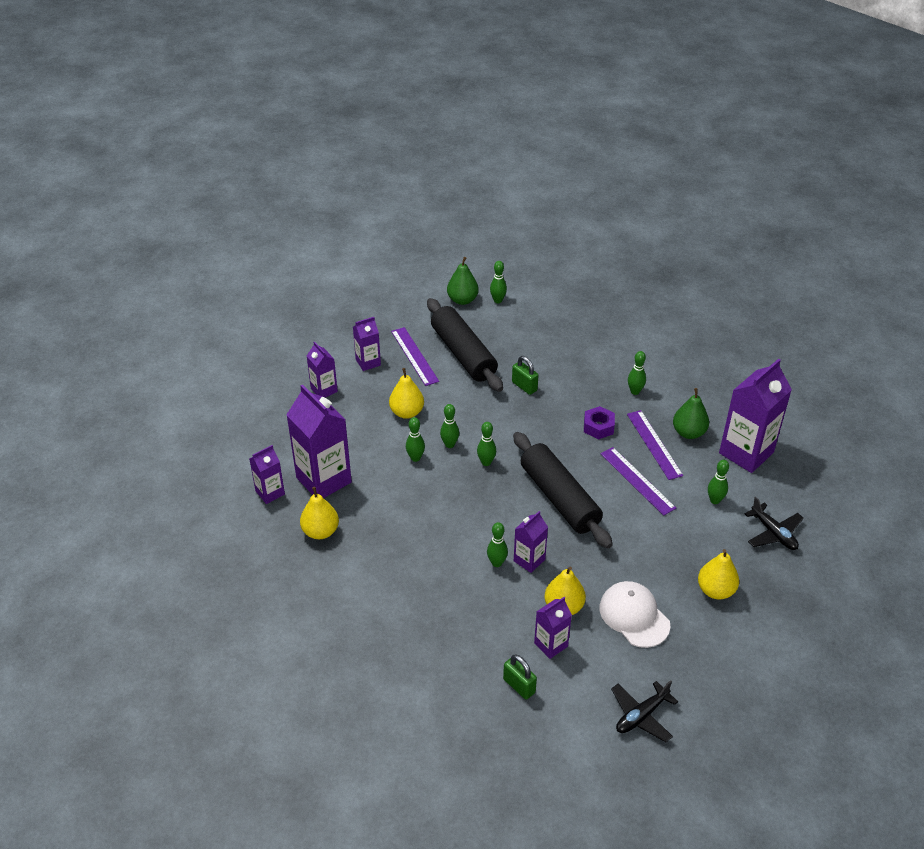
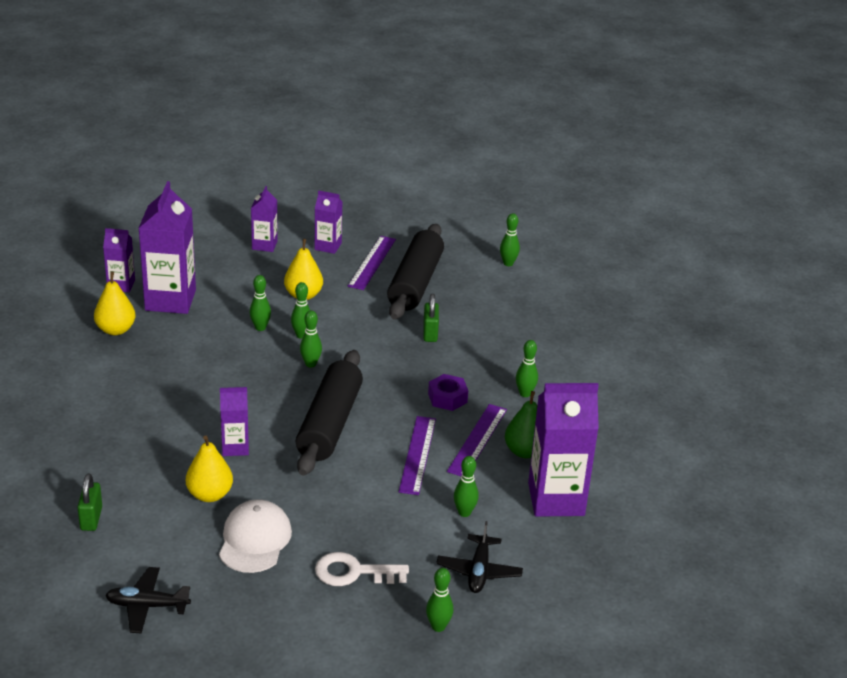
camera: 40 degrees right, 10 degrees down
green pear [447,257,479,305] -> none
green bowling pin [487,522,508,567] -> green bowling pin moved to [426,568,453,632]
purple carton [534,597,572,659] -> none
yellow pear [698,549,739,600] -> white key [315,552,409,586]

